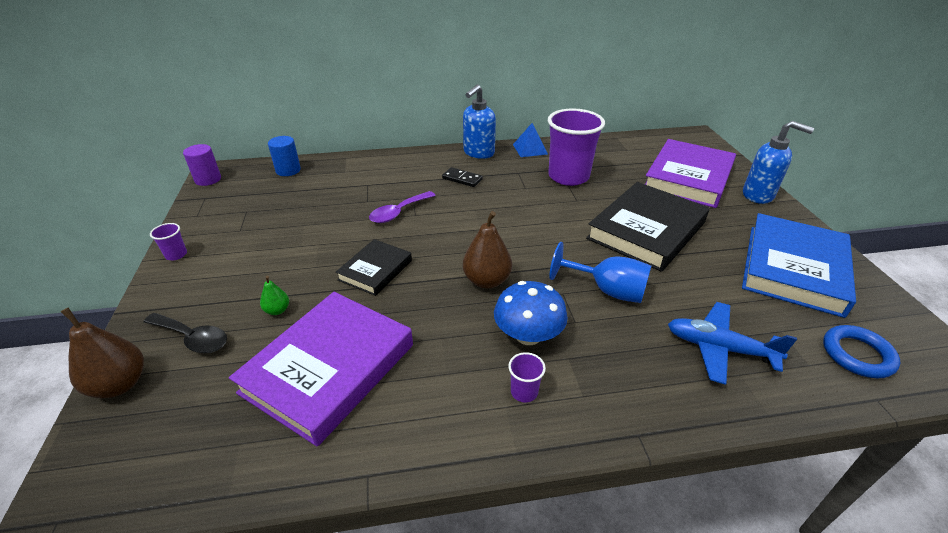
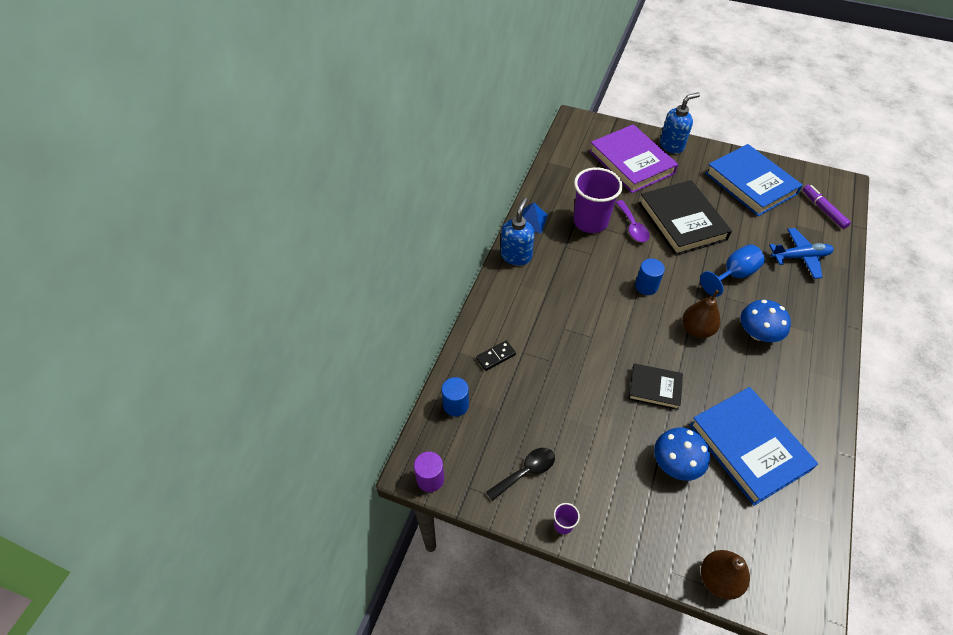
camera: 60 degrees left, 15 degrees up
black spoon [143,313,227,353] -> black spoon moved to [486,448,555,501]
purple book [229,292,413,447] -> blue book [689,387,818,506]
green pear [260,276,289,315] -> blue mushroom [654,427,710,481]
black book [336,239,412,296] -> black book turned 45 degrees counterclockwise [629,363,683,410]
purple spoon [369,191,436,223] -> purple spoon moved to [616,200,650,242]
black domino [442,167,483,187] -> black domino moved to [476,341,516,371]
blue soap dispenser [463,84,496,159] -> blue soap dispenser turned 135 degrees counterclockwise [501,197,535,265]
purple cup [508,352,546,402] -> none
blue plane [668,302,797,385] -> blue plane turned 150 degrees counterclockwise [769,228,834,279]
blue ring [823,325,900,378] -> purple marker [803,185,851,229]
none -> blue cylinder [635,259,665,295]

